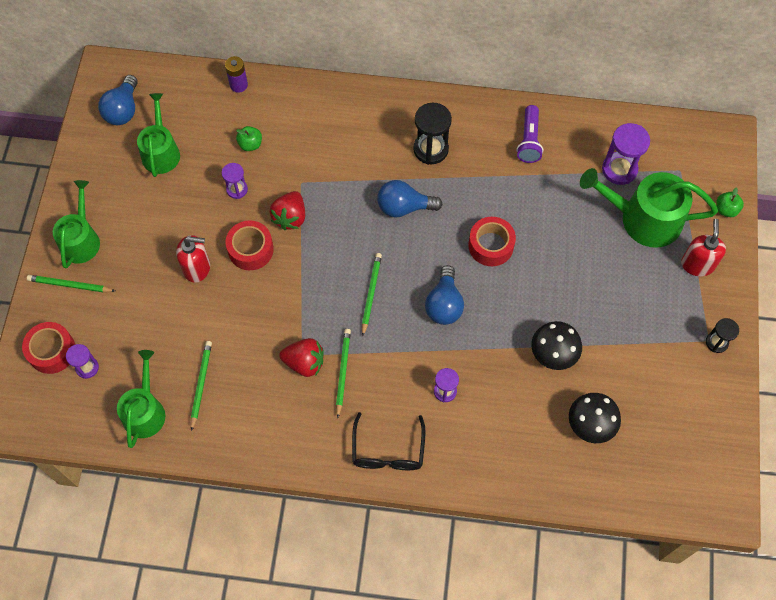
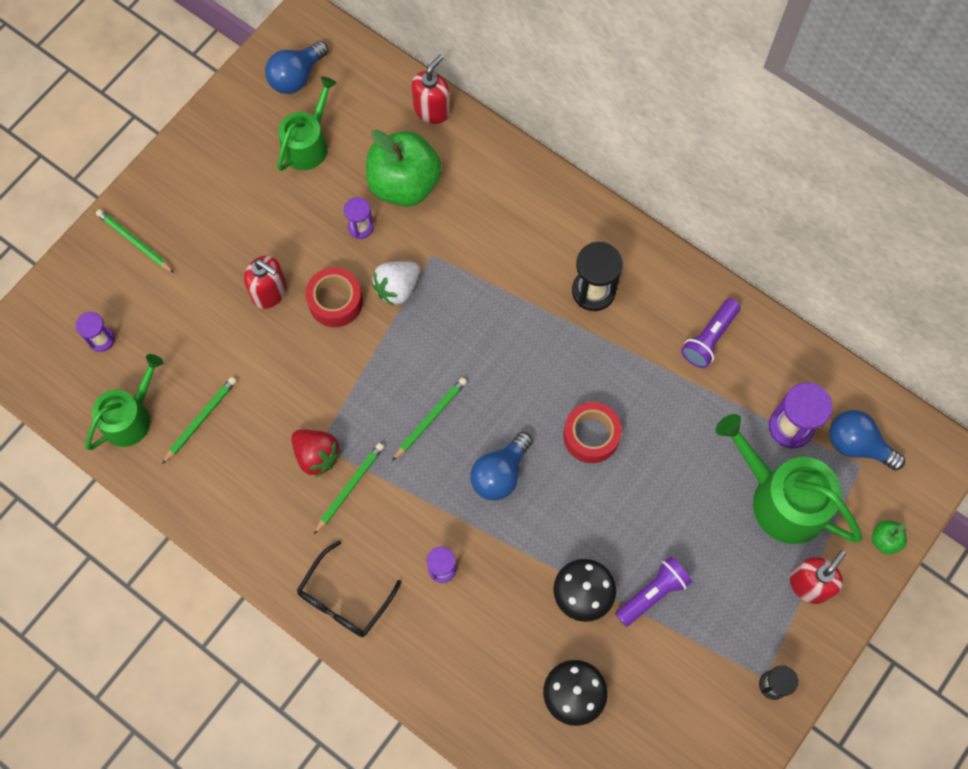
camera: 30 degrees right, 5 degrees up
red tape [22,322,76,374] -> none
green watering can [53,180,100,269] -> none
purple battery [225,56,248,93] -> red soap dispenser [412,54,450,124]
green apple [236,126,262,151] -> green apple [366,130,442,207], size x2.41
red strawberry [270,191,305,230] -> white strawberry [372,261,420,306]
blue light bulb [377,180,443,218] -> blue light bulb moved to [830,410,905,471]
none -> purple flashlight [615,556,692,627]

